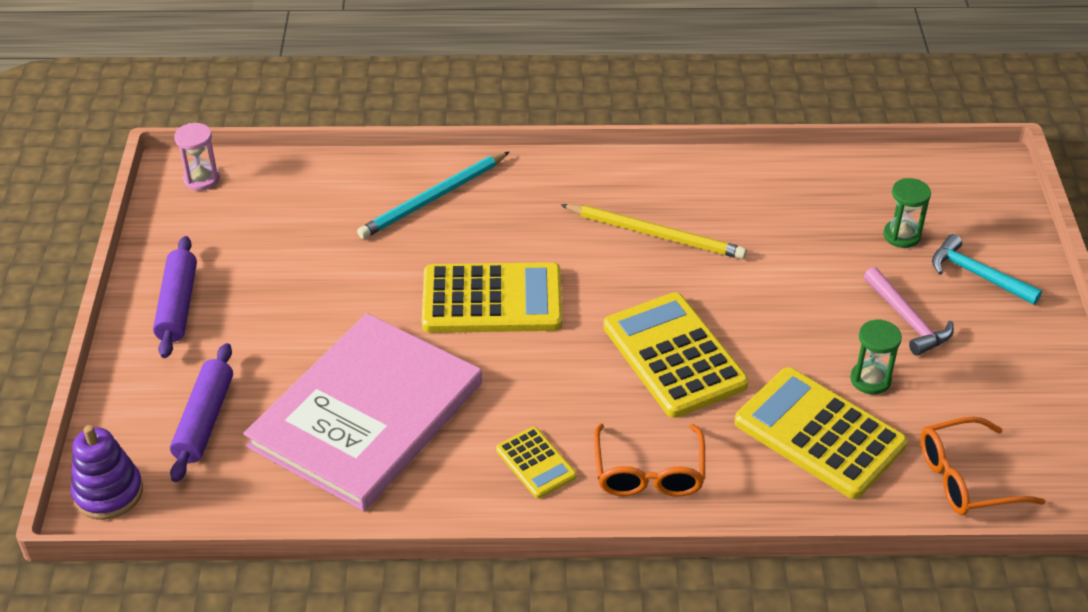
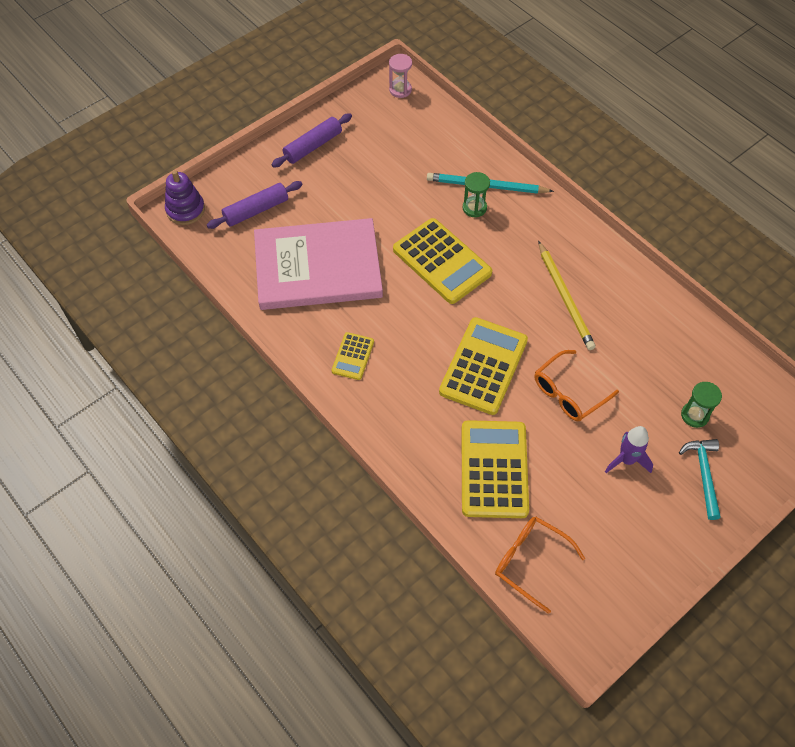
camera: 50 degrees right, 15 degrees up
orange glasses [594,424,705,497] -> orange glasses moved to [534,350,619,421]
green hourglass [850,319,902,394] -> green hourglass moved to [463,172,490,218]
pink hammer [864,267,953,356] -> purple rocket [605,426,654,473]

